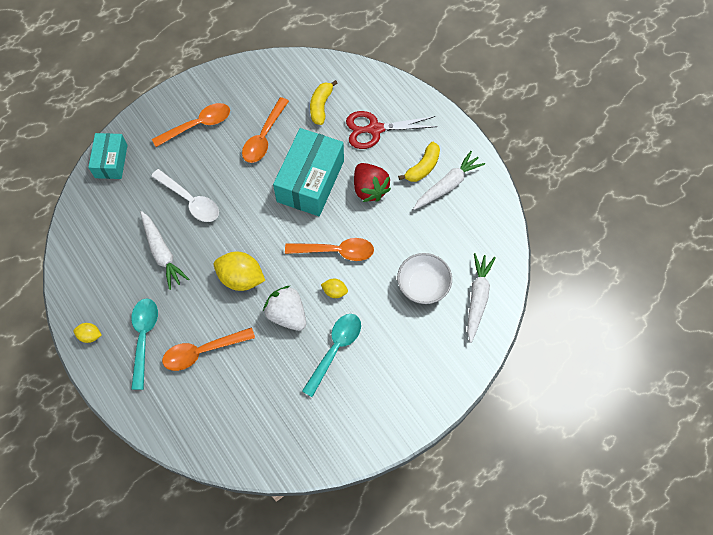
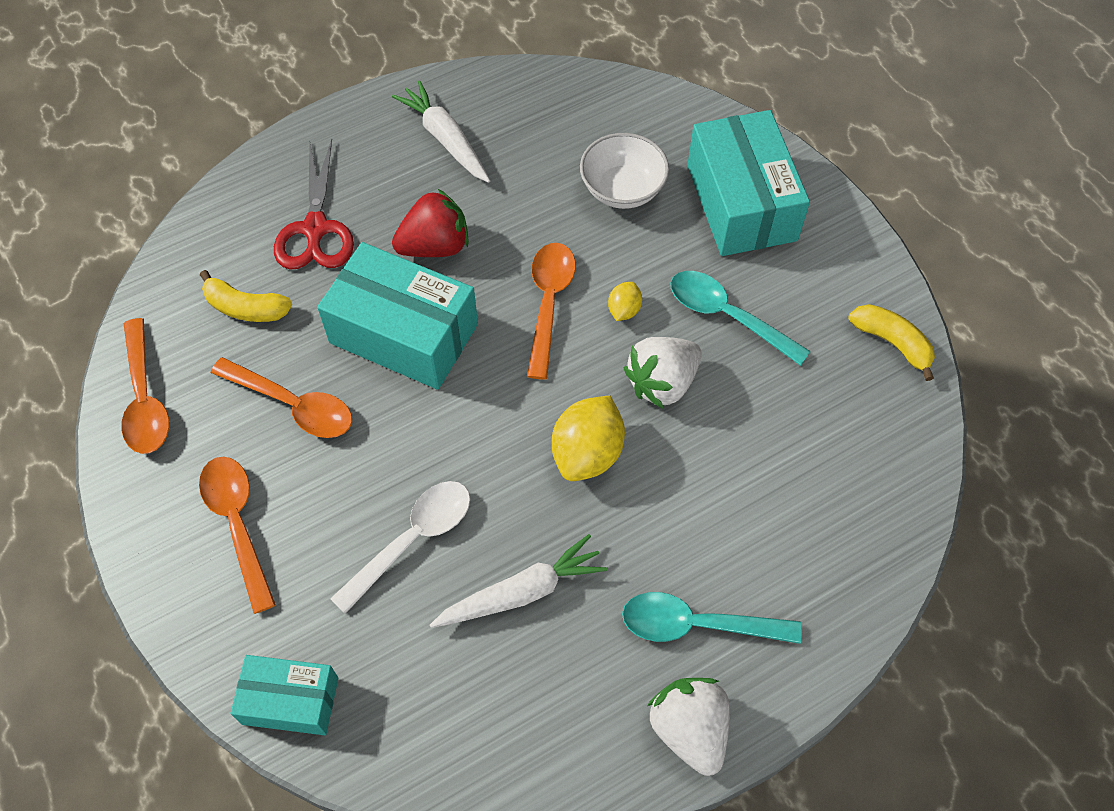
camera: 85 degrees left, 5 degrees down
yellow lemon [73,323,101,343] -> white strawberry [647,678,730,776]
orange spoon [162,327,255,371] -> orange spoon moved to [121,318,169,454]
yellow banana [398,142,440,182] -> yellow banana moved to [849,304,935,381]
white carrot [467,253,496,343] -> none
none -> turquoise box [687,110,810,256]

